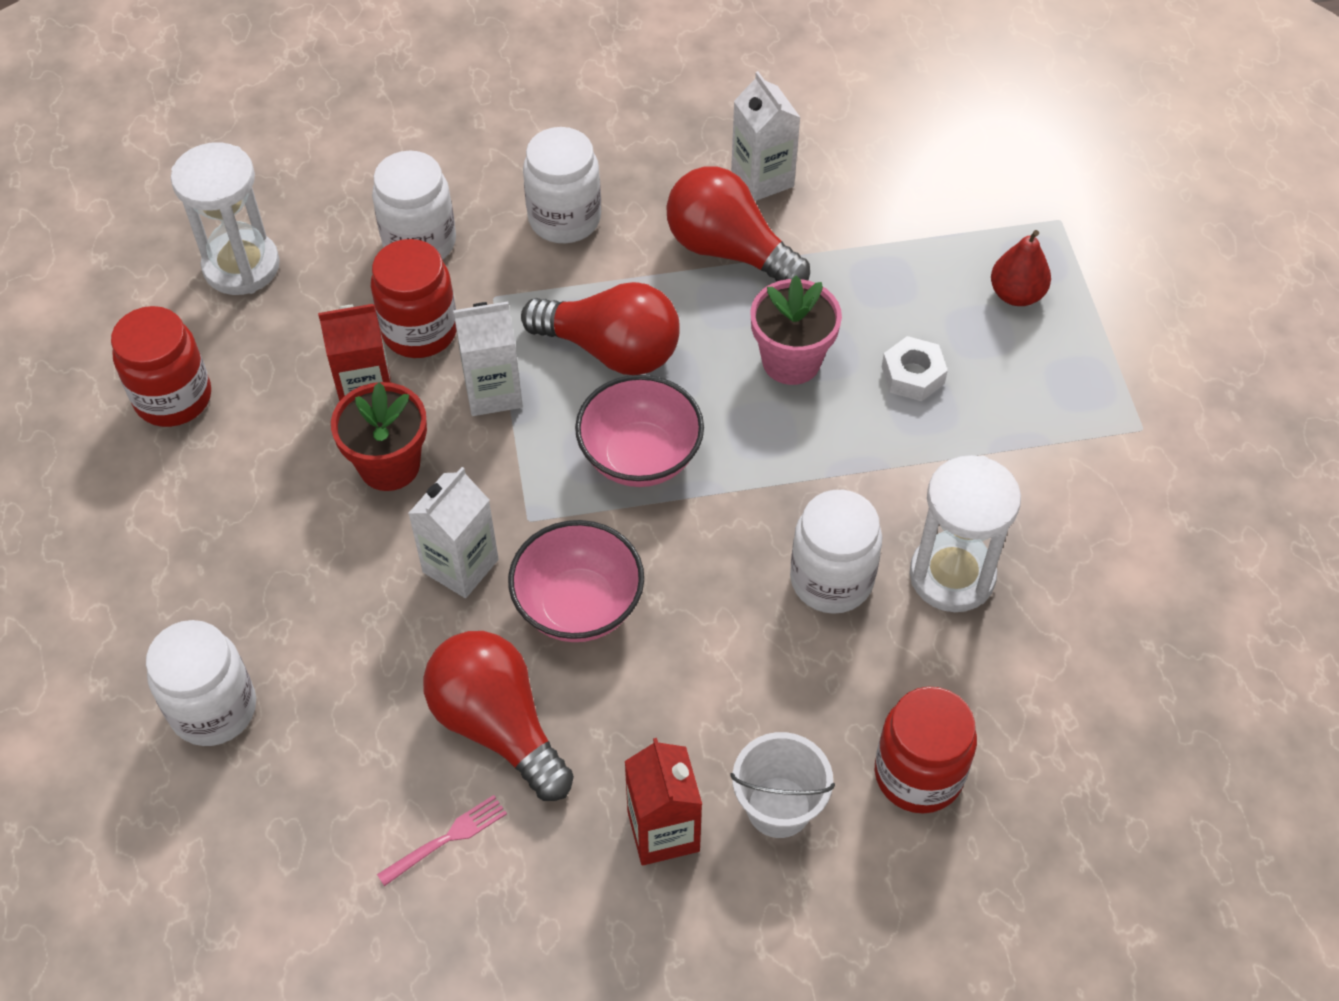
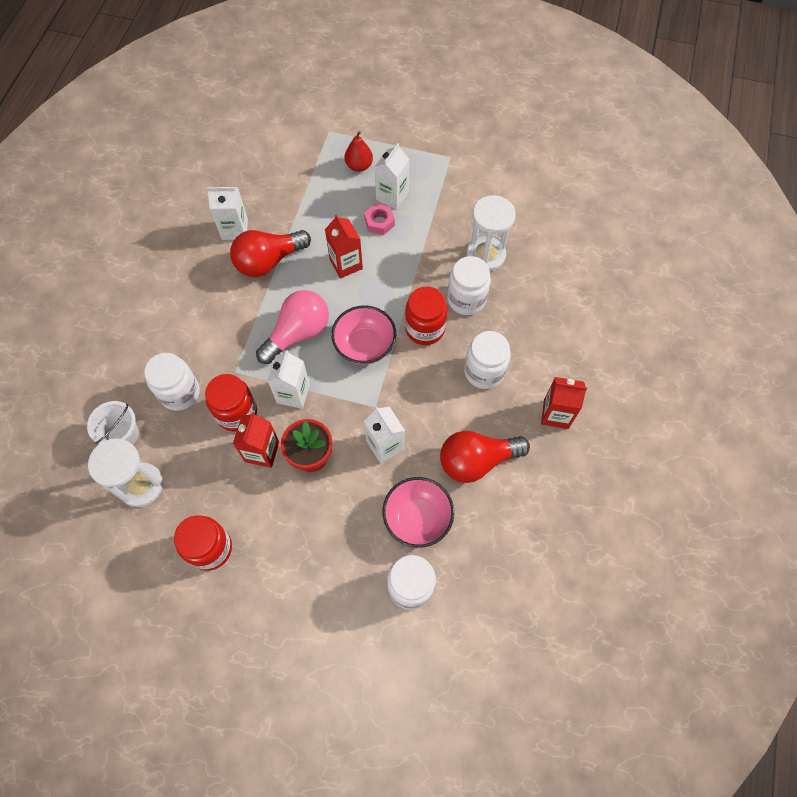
camera: 65 degrees left, 10 degrees up
pink fork [377,795,507,886] -> none
pink bowl [508,520,644,642] -> pink bowl moved to [382,477,454,548]
red light bulb [521,282,680,375] -> pink light bulb [256,290,329,364]
white jar [523,127,601,243] -> white jar moved to [464,331,511,389]
white bucket [730,732,835,838] -> white bucket moved to [87,401,139,445]
pink flower pot [750,276,842,385] -> red carton [325,215,363,279]
red jar [875,686,977,814] -> red jar moved to [405,287,448,345]
white nut [882,336,948,401] -> pink nut [364,204,395,235]
none -> white carton [375,143,409,209]

